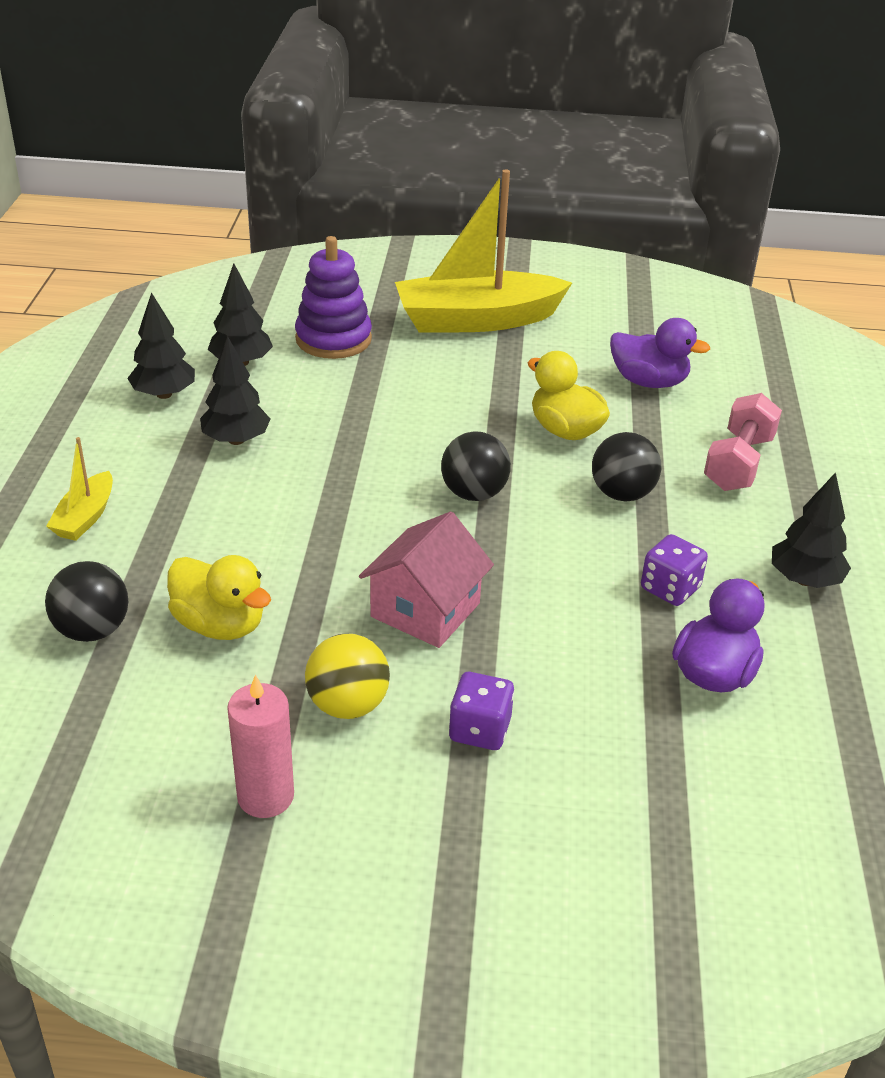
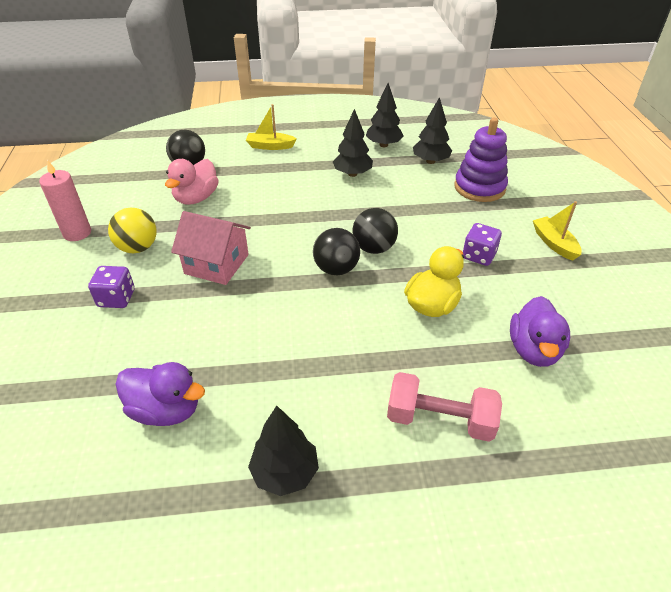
camera: 80 degrees right, 5 degrees up
yellow duck [167,555,271,640] -> pink duck [165,159,219,205]
yellow boat [395,169,572,333] -> yellow boat [533,201,582,261], size x0.46
black ball [592,432,661,501] -> black ball moved to [353,208,398,254]
purple dice [641,534,708,606] -> purple dice moved to [463,223,502,266]

